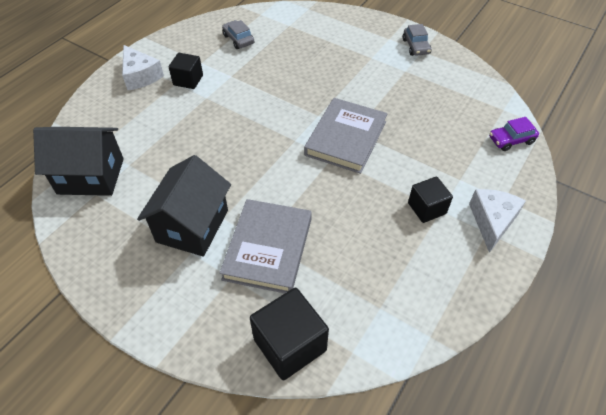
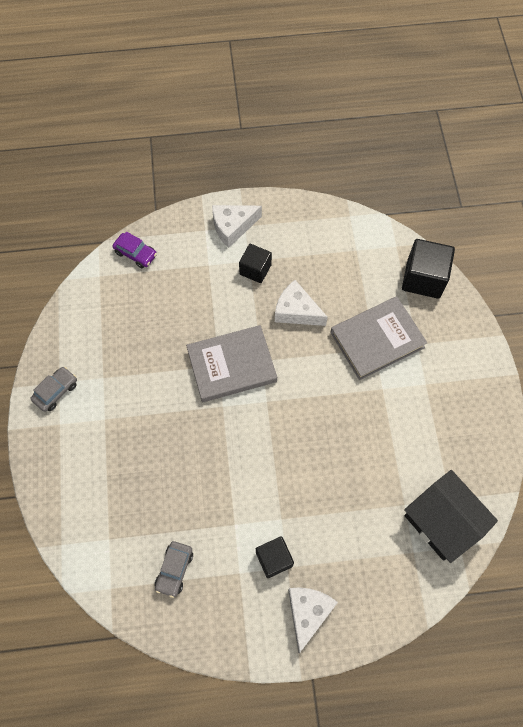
camera: 130 degrees left, 15 degrees up
black house [137,155,231,257] -> none
none -> white cheese [275,280,328,326]

